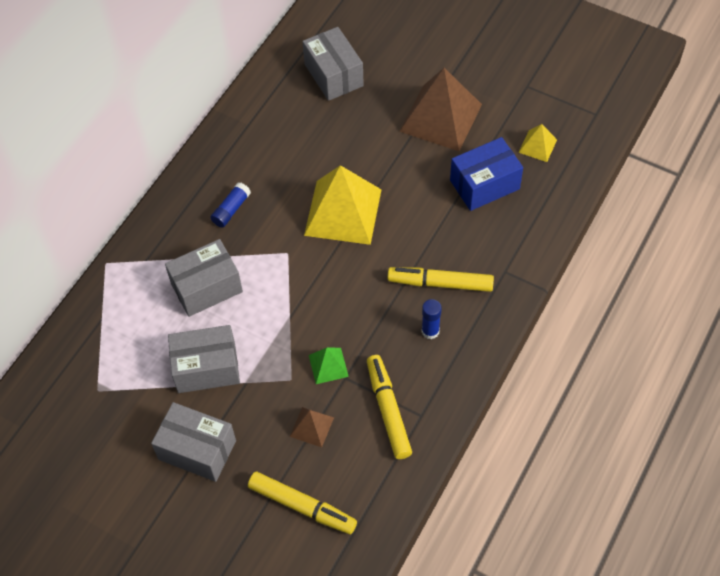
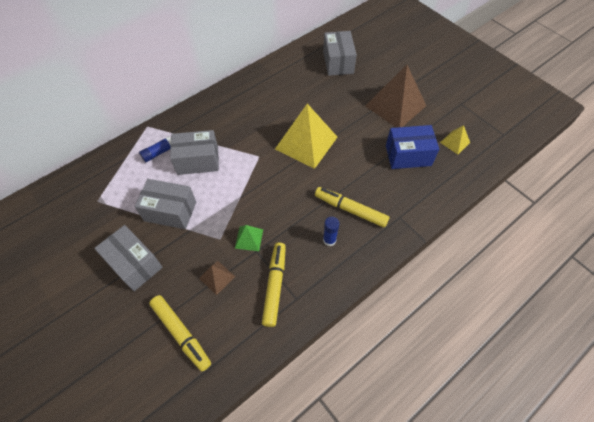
camera: 20 degrees right, 0 degrees up
blue glue stick [210,182,251,228] -> blue glue stick moved to [139,136,171,162]

